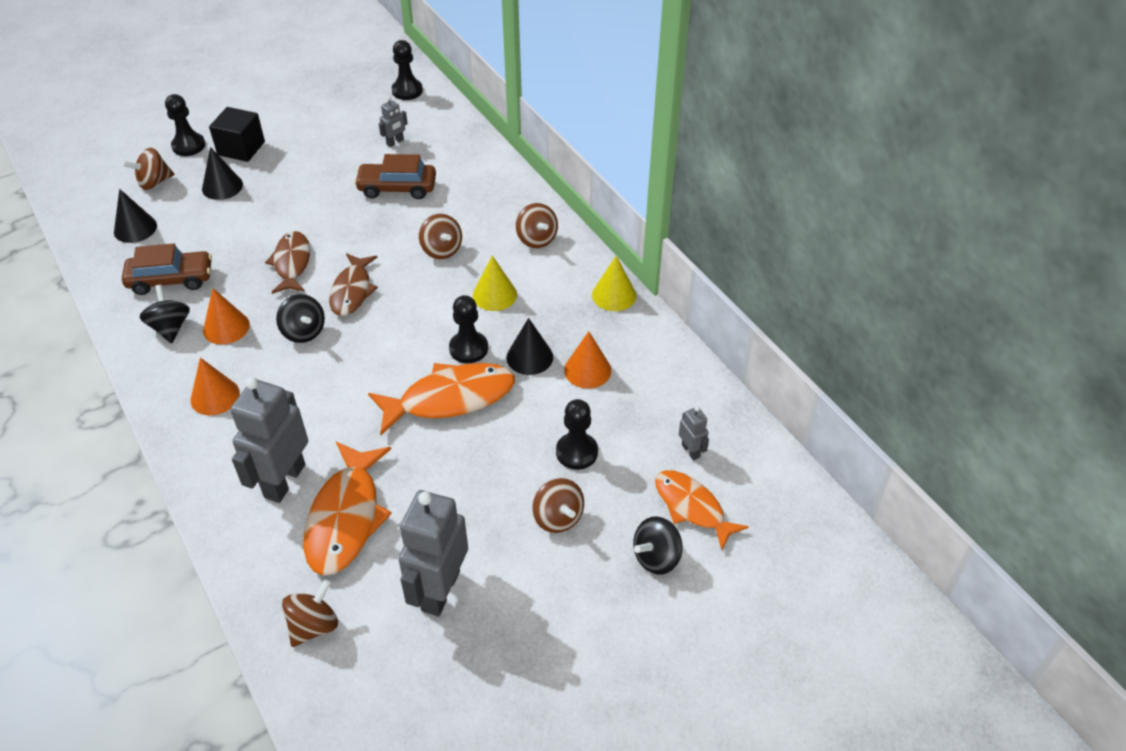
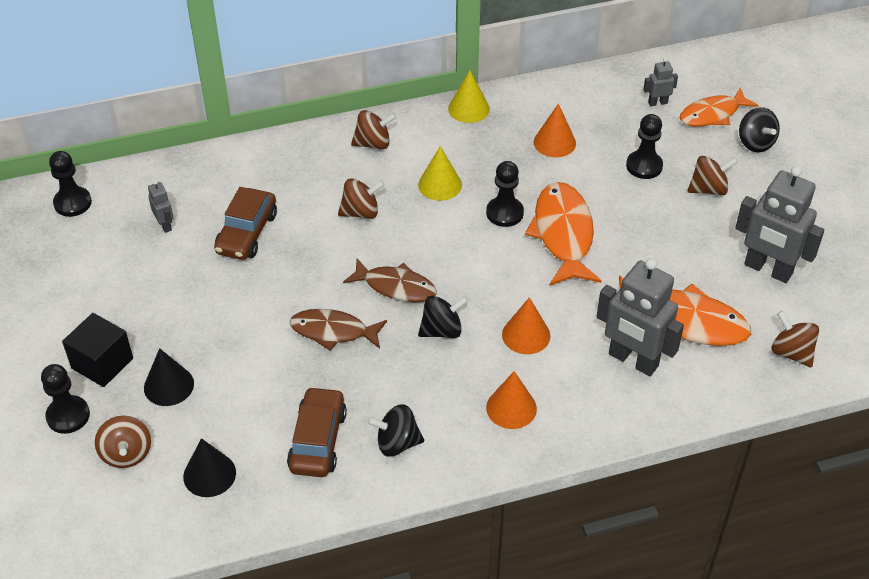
camera: 75 degrees left, 0 degrees up
orange cone [203,288,250,345] -> orange cone moved to [502,297,550,354]
black cone [507,318,553,375] -> none

